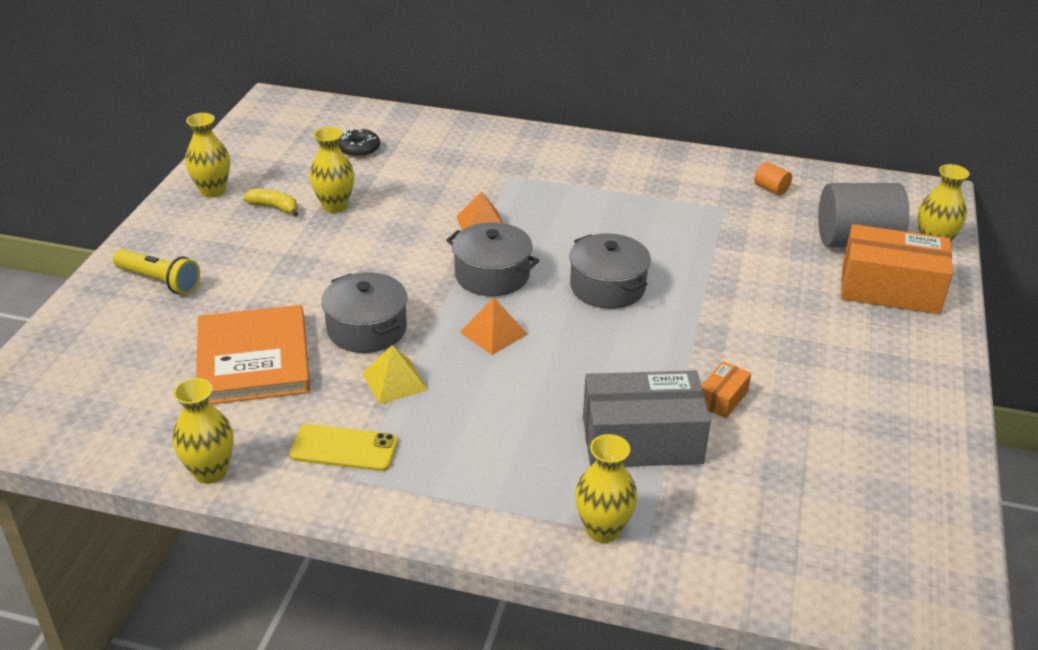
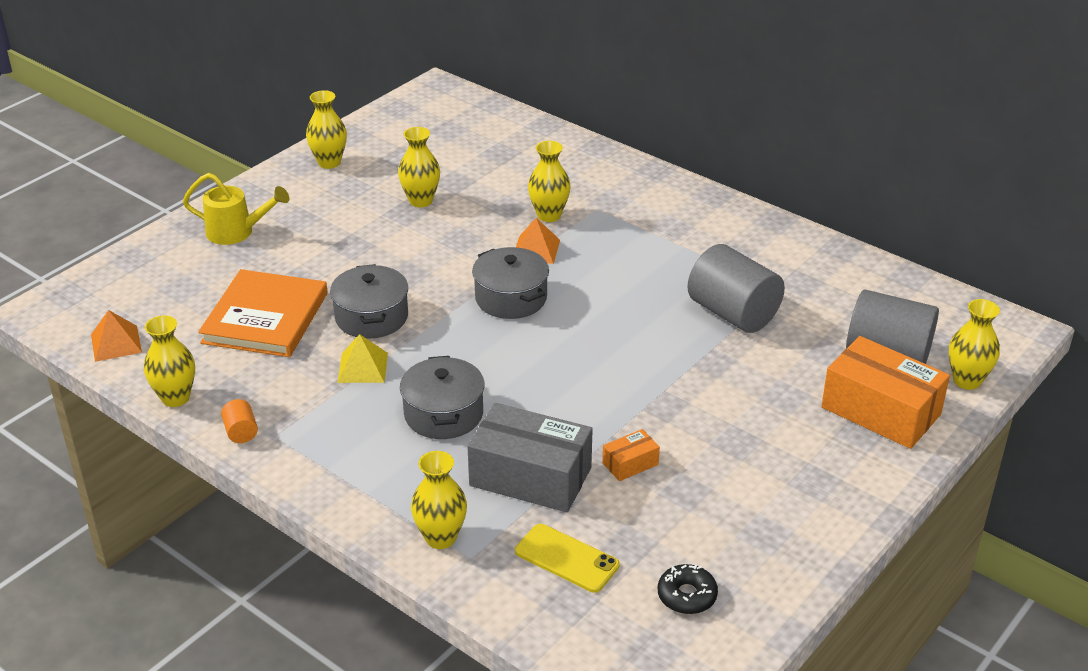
camera: 25 degrees right, 0 degrees up
yellow flashlight [113,249,200,294] -> yellow watering can [183,173,289,245]
yellow banana [243,189,299,216] -> none
yellow phone [289,424,398,471] -> yellow phone moved to [515,524,620,593]
black donut [338,128,380,157] -> black donut moved to [658,564,718,614]
orange pyramid [460,298,528,355] -> orange pyramid moved to [91,310,142,362]
grey pot [569,234,651,309] -> grey pot moved to [400,356,485,439]
orange cylinder [754,162,792,195] -> orange cylinder moved to [221,399,258,443]
none -> yellow vase [528,141,571,222]
none -> grey cylinder [687,244,785,333]

